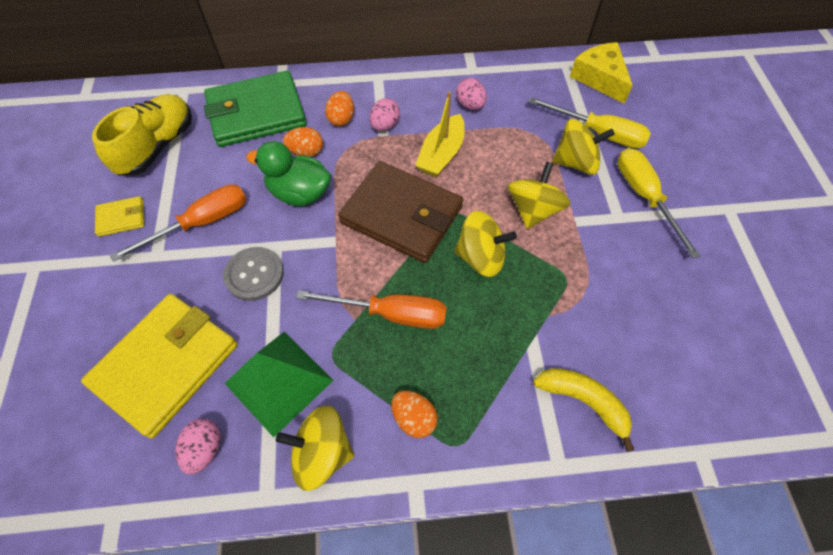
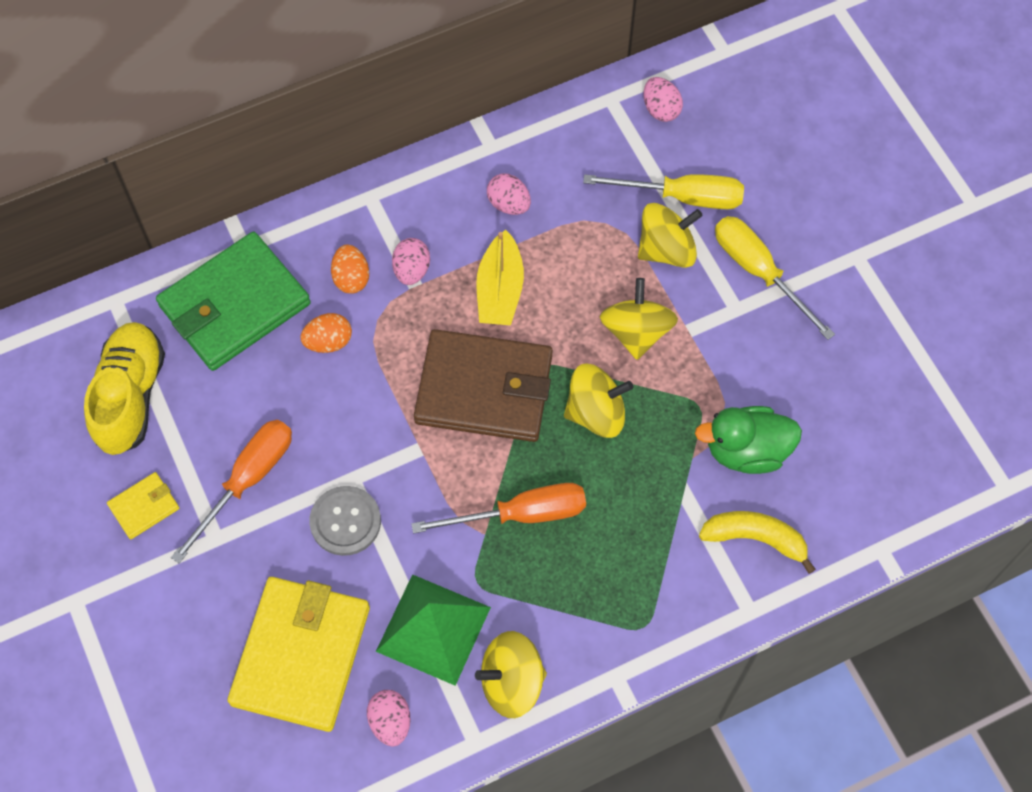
camera: 20 degrees left, 5 degrees up
green duck [246,141,331,206] -> green duck moved to [695,406,802,474]
orange egg [391,390,438,438] -> none
yellow cheese [570,42,633,104] -> pink egg [643,77,683,122]

